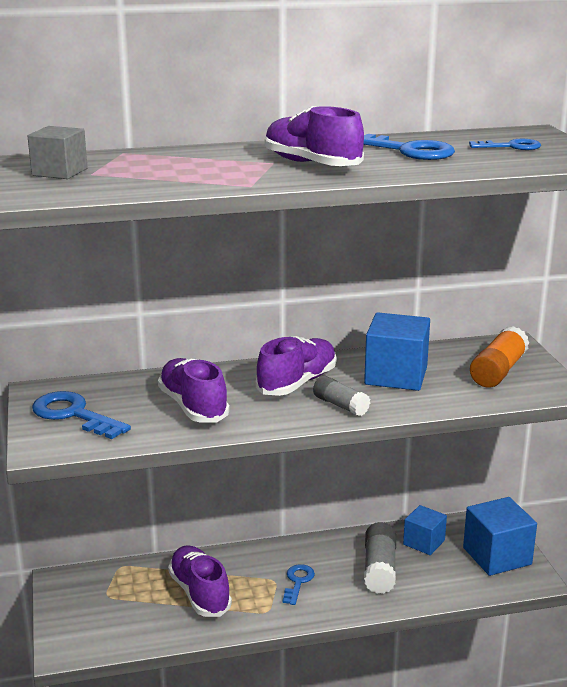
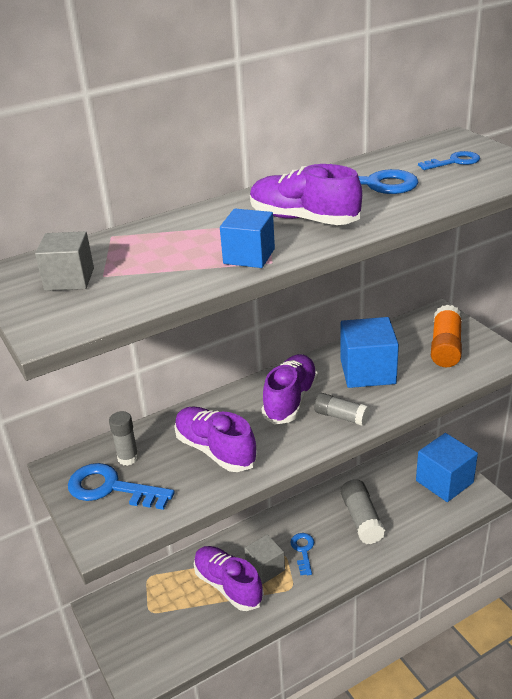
camera: 15 degrees left, 10 degrees up
blue cube [403,505,447,555] -> blue cube moved to [220,209,275,268]
none -> grey glue stick [109,411,139,466]
none -> grey cube [244,534,285,584]

